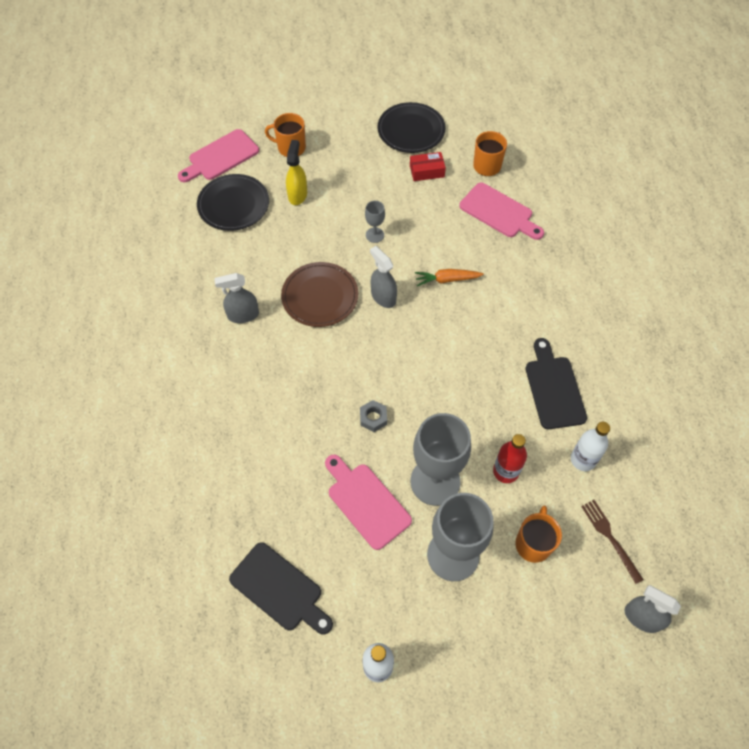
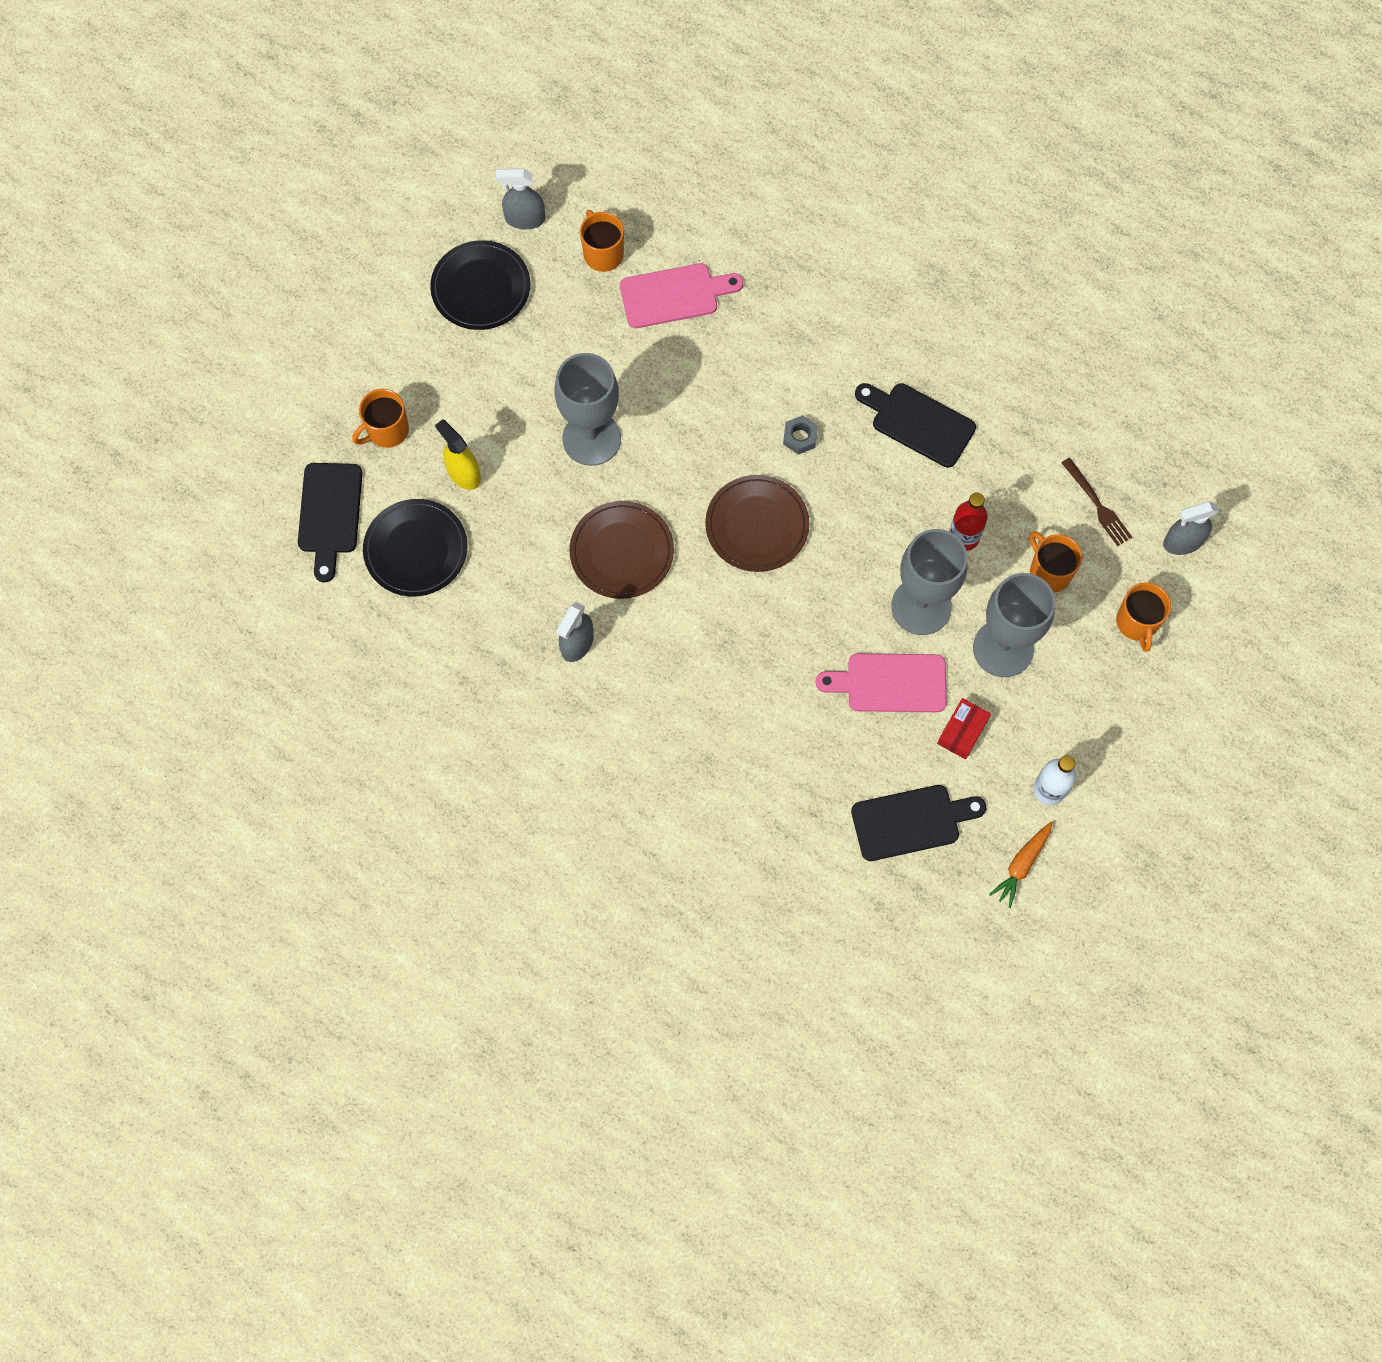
camera: 50 degrees left, 10 degrees up
pink cutting board [178,129,259,182] -> black cutting board [298,463,362,582]
grey nut [360,400,387,432] -> grey nut moved to [783,415,818,454]
grey goblet [365,201,385,243] -> grey goblet [555,353,621,466], size x2.25
grey spray bottle [370,246,397,308] -> grey spray bottle moved to [496,169,545,229]
red box [410,152,446,181] -> red box moved to [937,698,991,759]
orange carrot [415,269,484,286] -> orange carrot moved to [989,822,1052,908]
white bottle [571,422,610,471] -> none
brown fork [581,500,644,584] -> brown fork turned 135 degrees counterclockwise [1062,458,1132,546]
none -> brown plate [705,475,809,572]
none -> orange mug [1116,582,1171,652]

